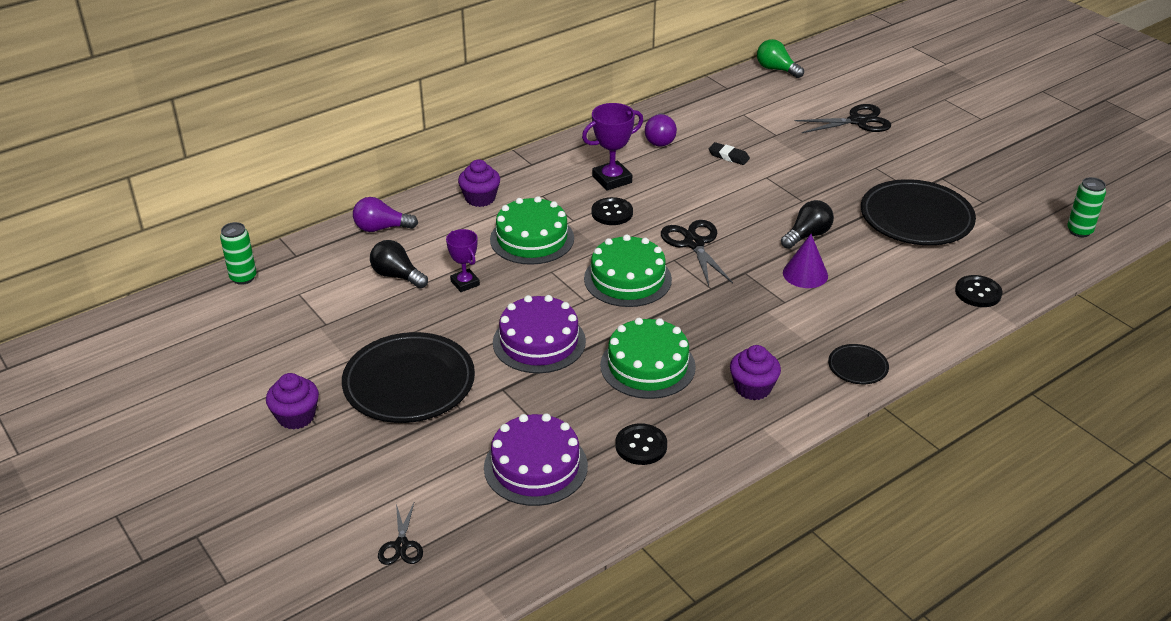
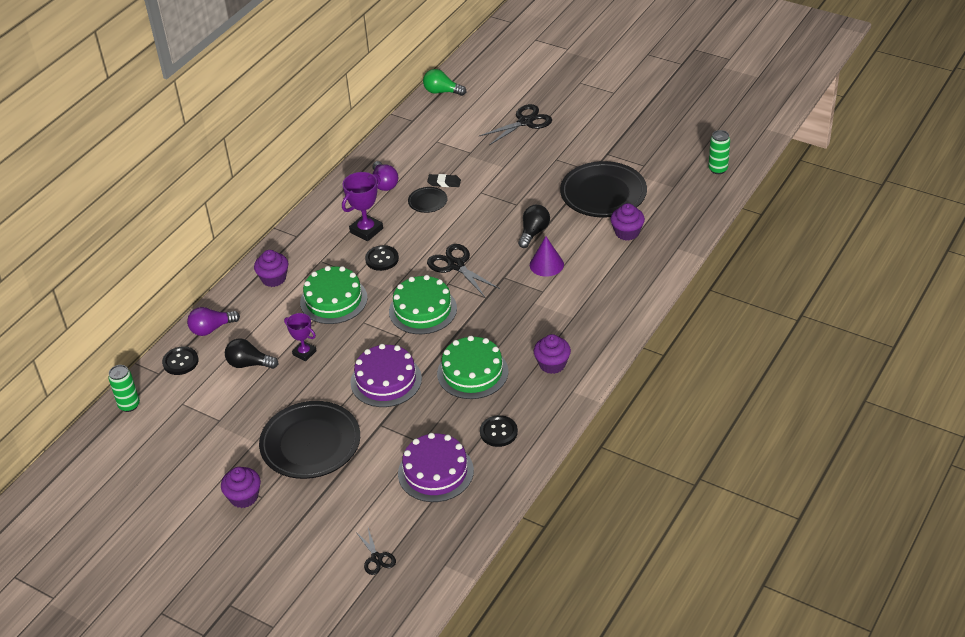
camera: 20 degrees left, 5 degrees up
black plate [828,344,889,384] -> black plate moved to [408,187,448,213]
black button [955,275,1002,307] -> black button moved to [162,347,199,375]
none -> purple cupcake [611,203,645,241]

